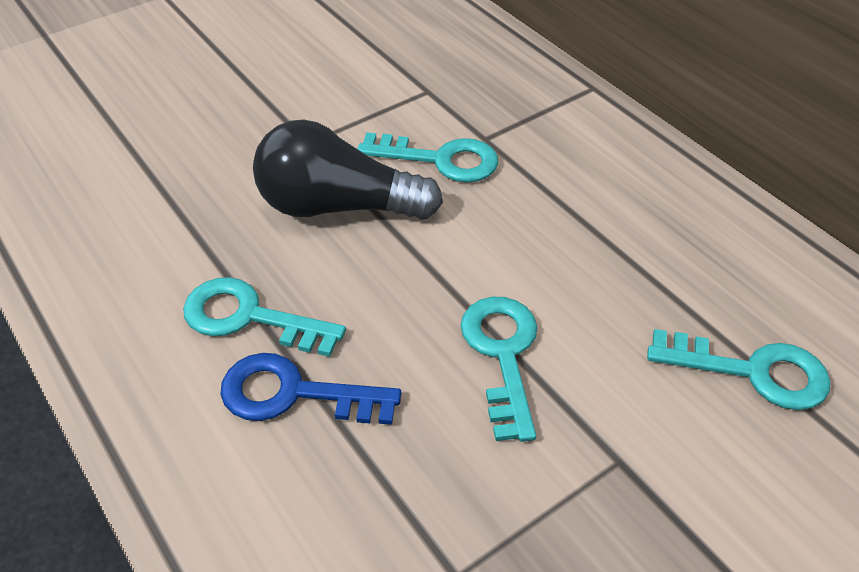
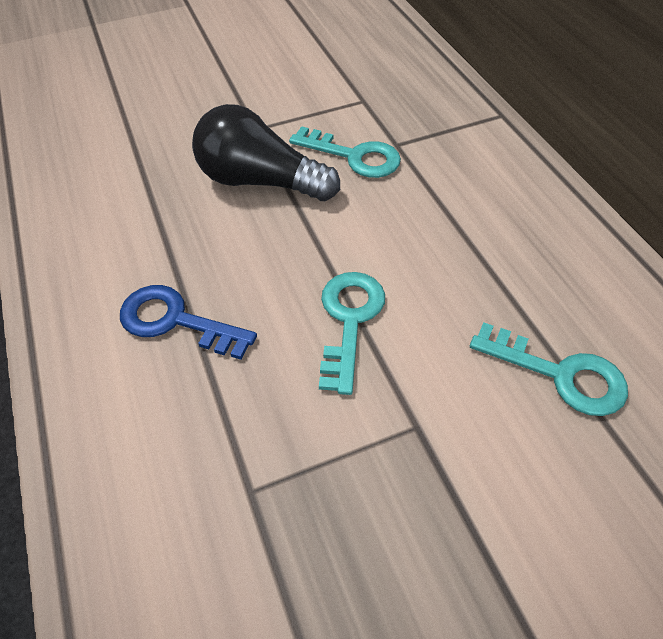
camera: 15 degrees right, 5 degrees up
turquoise key [183,277,346,357] -> none

